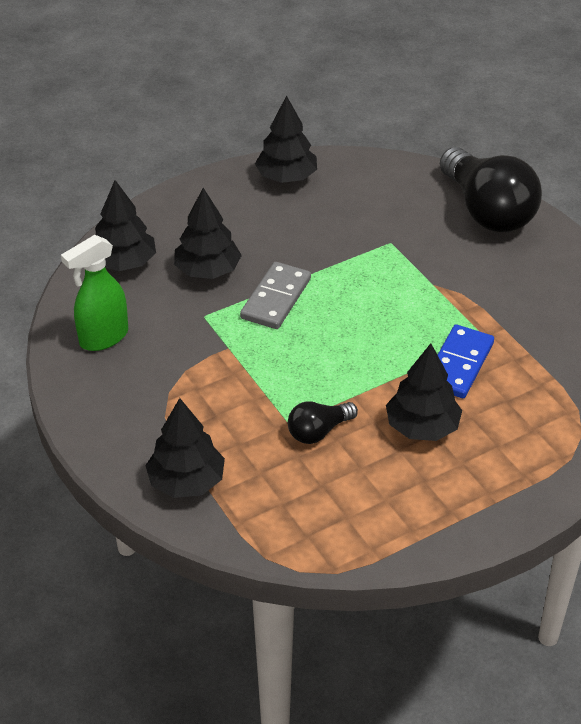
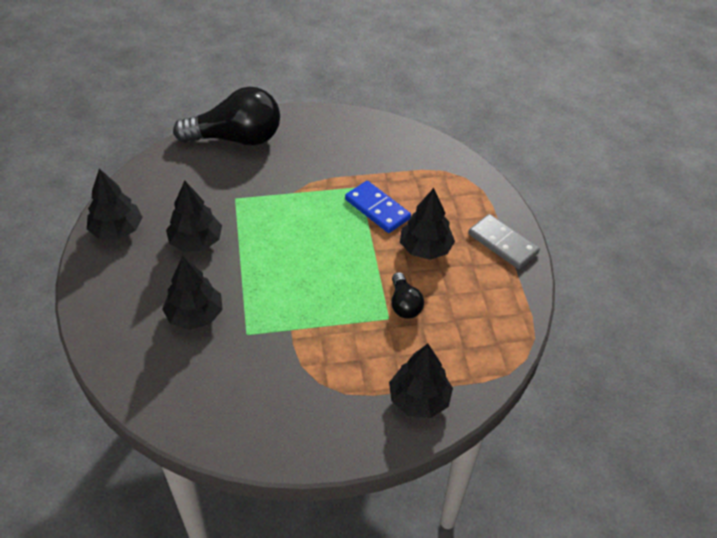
camera: 70 degrees left, 5 degrees up
green spray bottle [61,235,128,351] -> none
black tree [95,180,156,271] -> black tree moved to [166,181,222,252]
grey domino [240,262,311,329] -> grey domino moved to [468,214,540,269]

